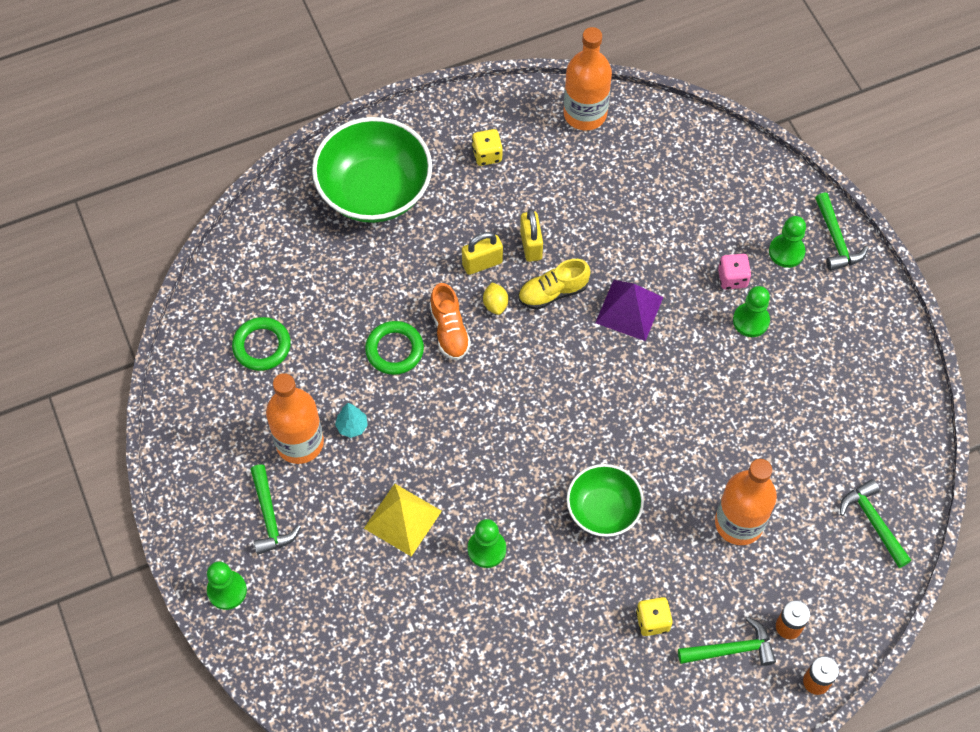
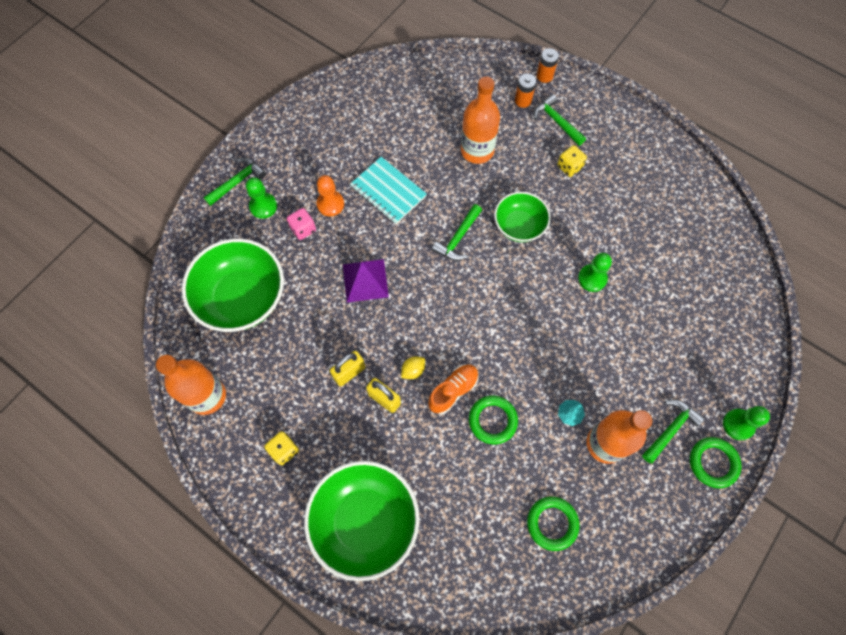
camera: 120 degrees left, 5 degrees up
yellow pyramid [364,484,442,557] -> none
yellow shoe [518,259,591,310] -> none
green pawn [733,286,770,337] -> orange pawn [317,175,344,216]
green hammer [840,479,911,568] -> green hammer moved to [432,204,482,261]
none -> green bowl [182,239,284,332]
none -> turquoise notebook [350,157,427,224]
none -> green ring [690,437,742,488]

